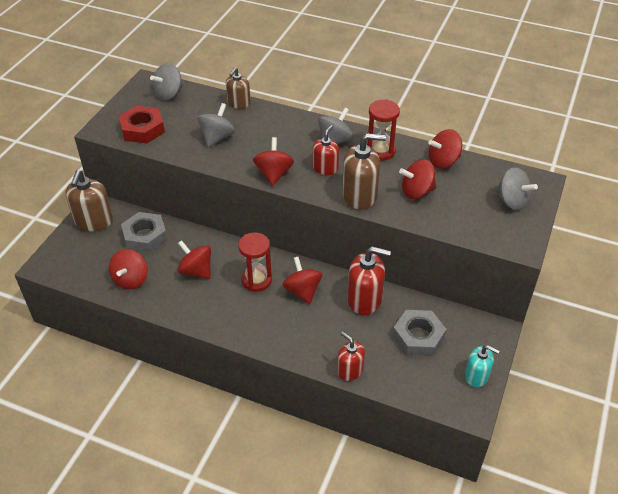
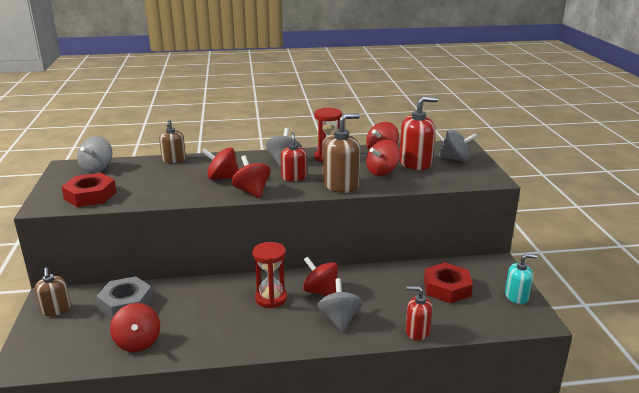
camera: 30 degrees left, 20 degrees down
brown soap dispenser [65,170,113,231] -> brown soap dispenser [35,267,71,316], size x0.63
red spinning top [178,240,211,279] -> red spinning top moved to [201,147,239,180]
grey spinning top [198,103,235,147] -> grey spinning top moved to [318,278,363,332]
red soap dispenser [347,246,391,315] -> red soap dispenser moved to [400,96,438,170]
grey nut [393,310,447,356] -> red nut [424,262,473,303]

